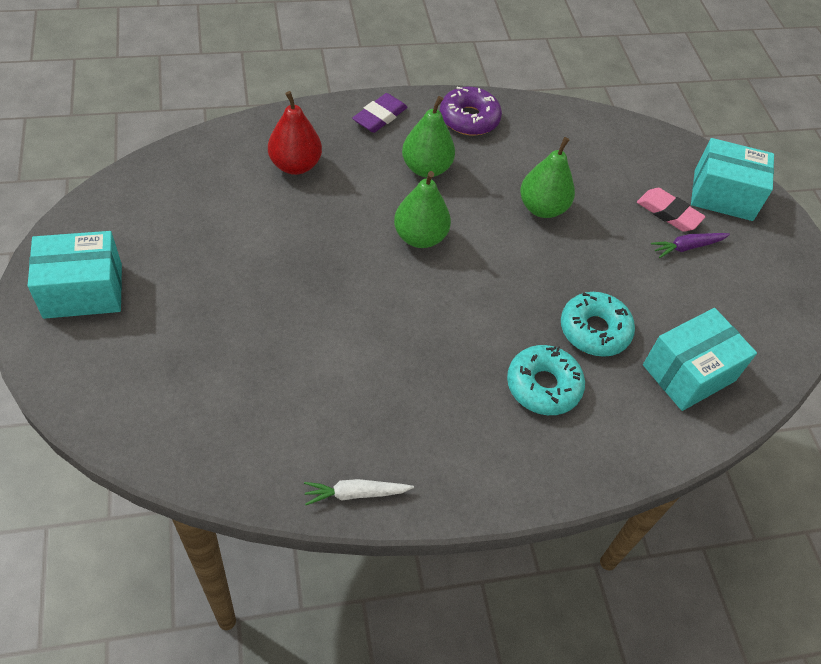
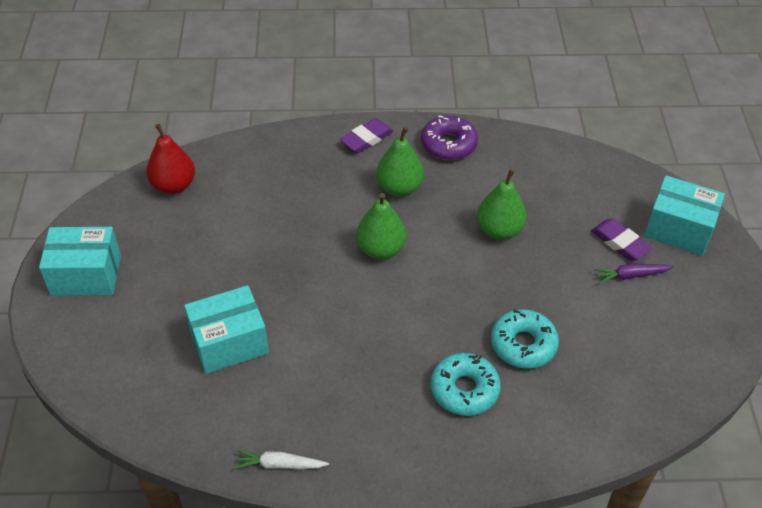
camera: 15 degrees right, 5 degrees down
red pear [268,91,322,175] -> red pear moved to [146,124,195,194]
pink eraser [637,188,706,232] -> purple eraser [591,218,652,261]
turquoise box [643,308,757,411] -> turquoise box moved to [184,285,269,374]

